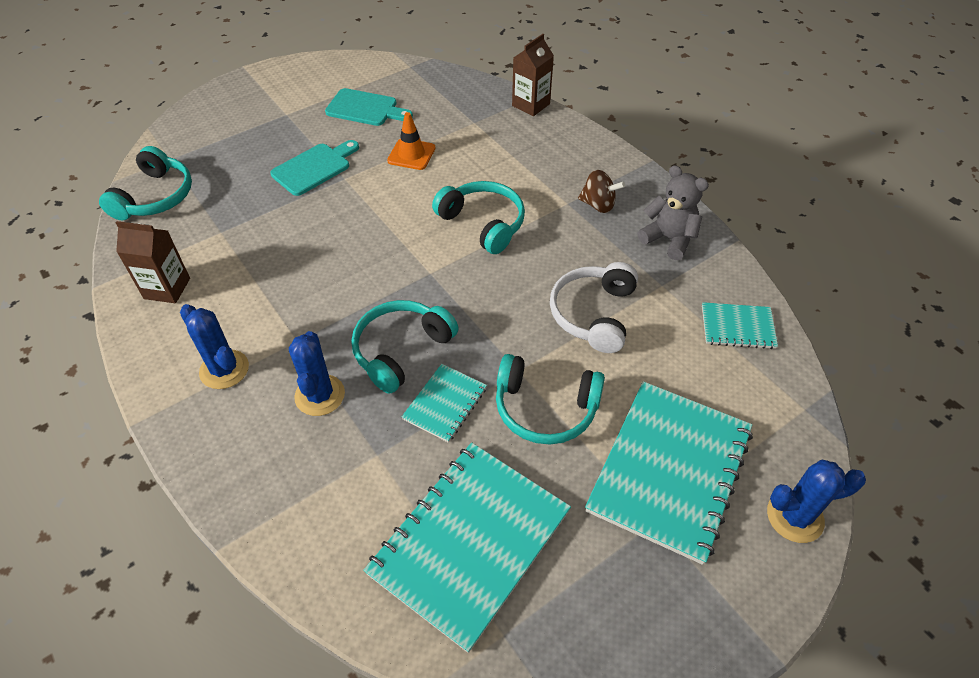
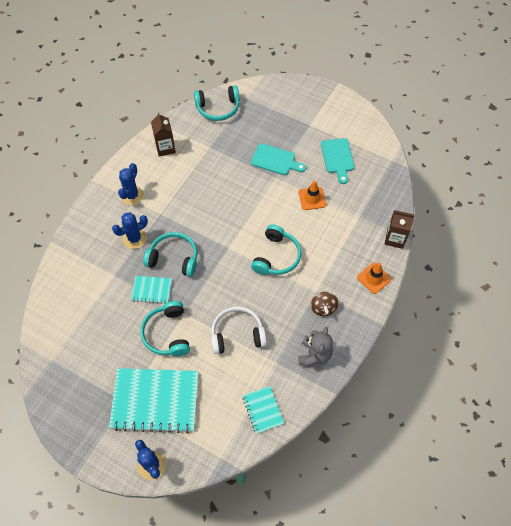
camera: 65 degrees right, 10 degrees up
turquoise notebook [363,442,571,653] -> none
none -> orange traffic cone [357,262,391,294]

